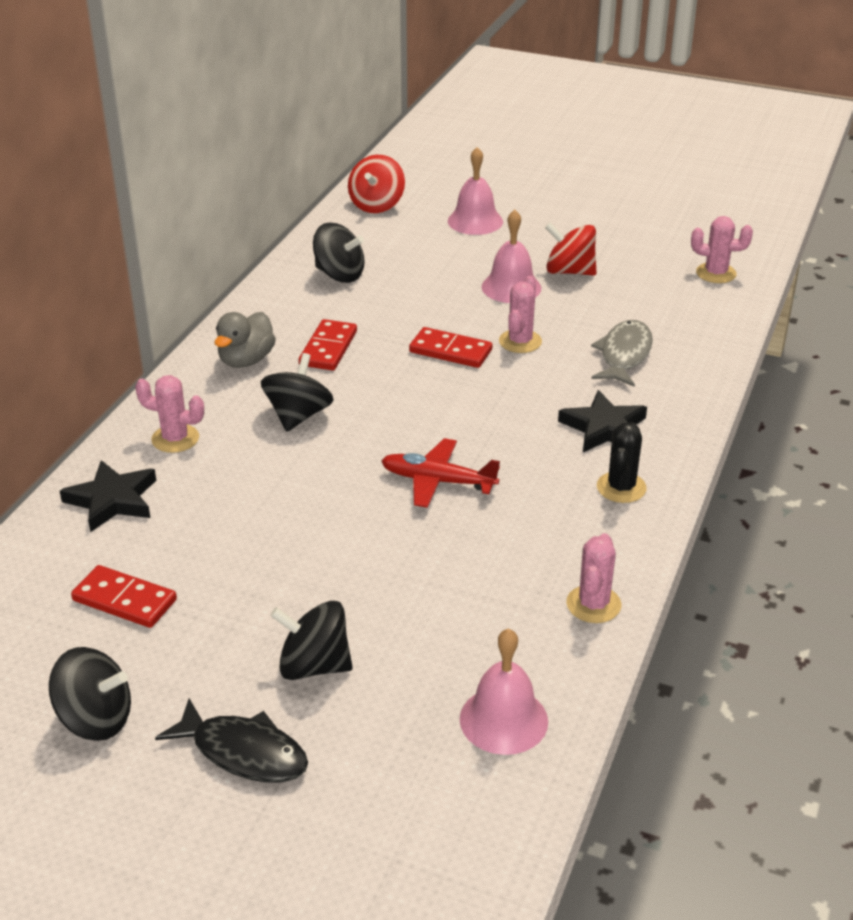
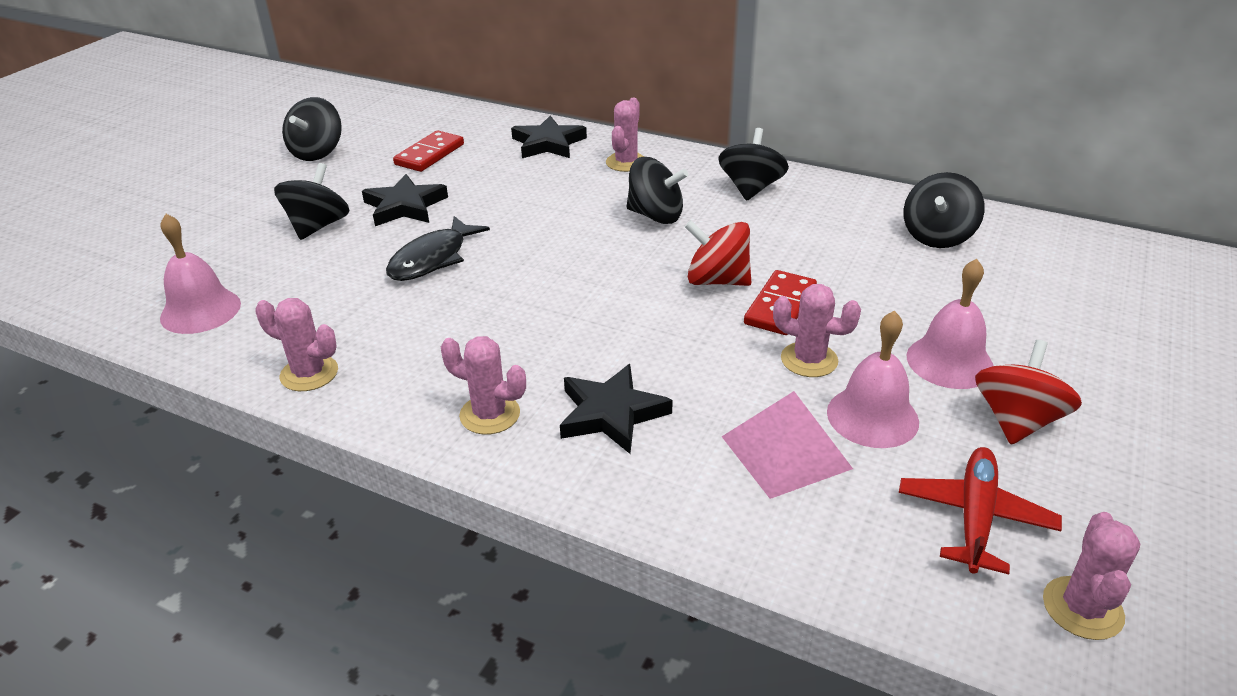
camera: 95 degrees right, 0 degrees up
black fish [155,699,308,783] -> black fish moved to [386,216,490,281]
grey duck [214,312,276,368] -> black spinning top [719,128,789,201]
red domino [299,319,357,371] -> none
red spinning top [348,155,405,213] -> red spinning top moved to [685,220,751,286]
red plane [381,438,500,508] -> red plane moved to [899,447,1062,574]
pink bell [448,147,503,235] -> pink bell moved to [827,310,919,448]
grey fish [591,320,653,387] -> pink pyramid [722,391,853,499]
black cactus [597,423,647,503] -> pink cactus [441,336,526,435]
none -> black star [362,174,448,226]

